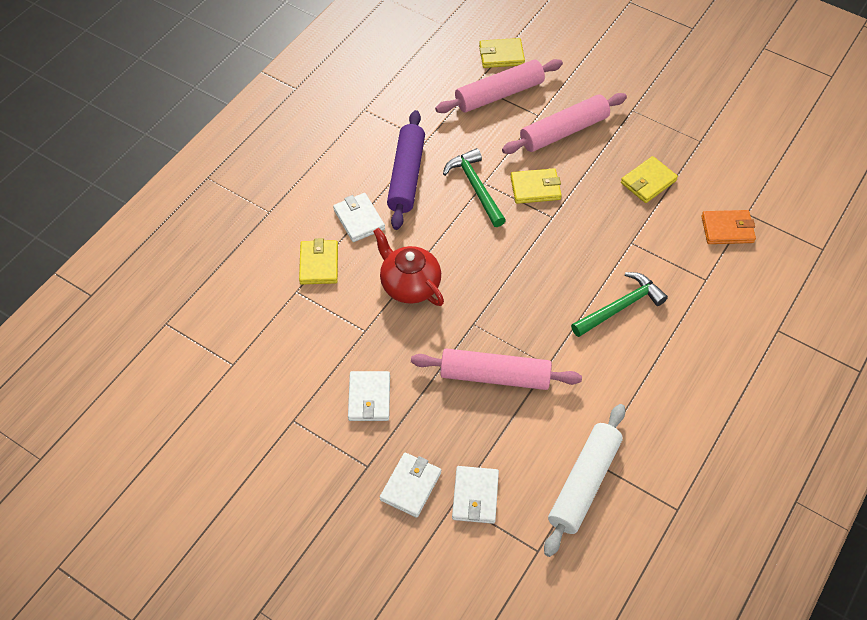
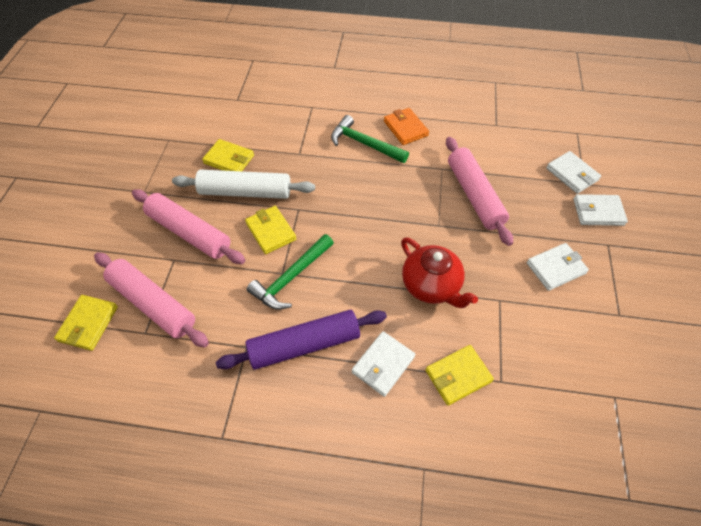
camera: 115 degrees left, 0 degrees up
red teapot [373,228,444,306] -> red teapot turned 60 degrees counterclockwise [401,237,478,308]
white wallet [452,466,499,524] -> white wallet turned 75 degrees clockwise [546,151,601,194]
yellow wallet [479,38,525,68] -> yellow wallet turned 45 degrees clockwise [54,295,118,351]
white rolling pin [544,404,625,557] -> white rolling pin moved to [172,169,315,199]
orange wallet [701,210,756,244] -> orange wallet moved to [384,108,429,145]

